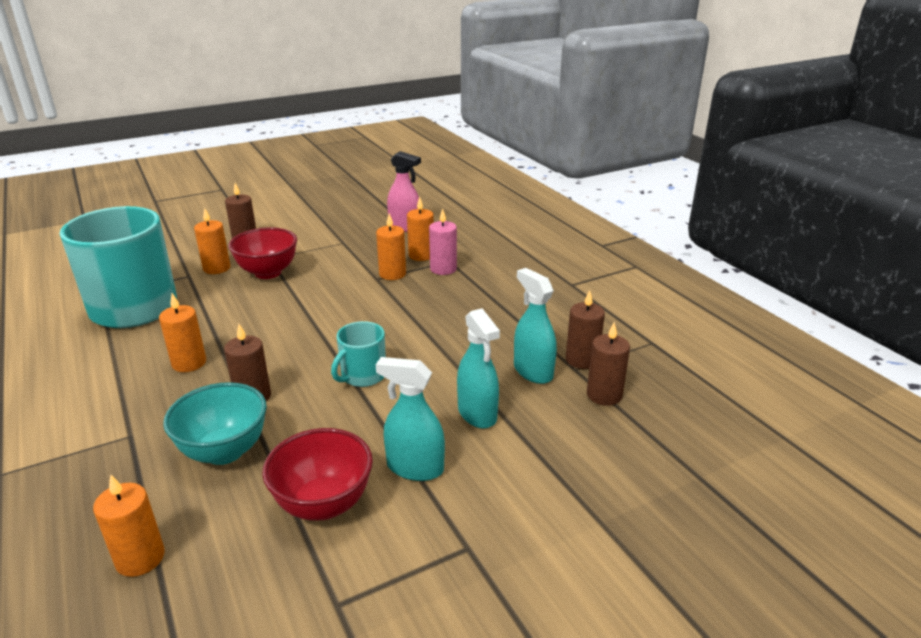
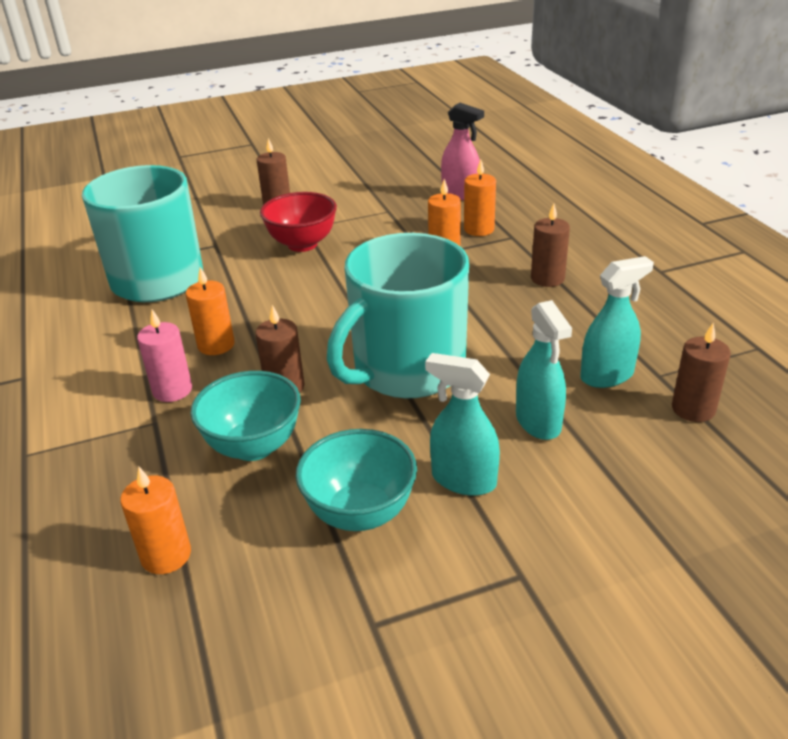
camera: 10 degrees right, 5 degrees up
orange candle [194,208,231,274] -> none
red bowl [262,428,373,520] -> turquoise bowl [296,429,417,531]
turquoise mug [331,321,386,387] -> turquoise mug [327,233,469,398], size x2.16
pink candle [429,209,457,275] -> pink candle moved to [137,309,192,402]
turquoise spray bottle [514,268,557,384] -> turquoise spray bottle turned 90 degrees clockwise [580,256,654,388]
brown candle [566,290,605,369] -> brown candle moved to [531,203,570,287]

